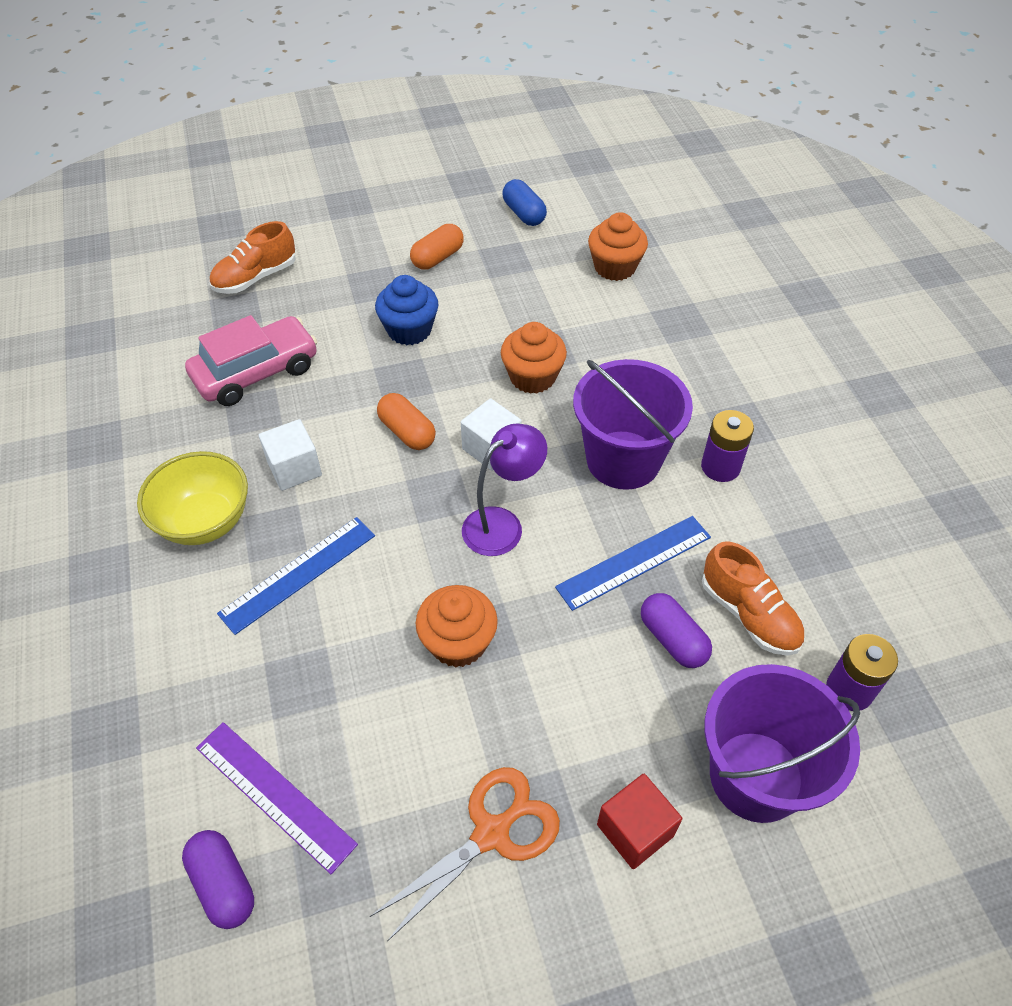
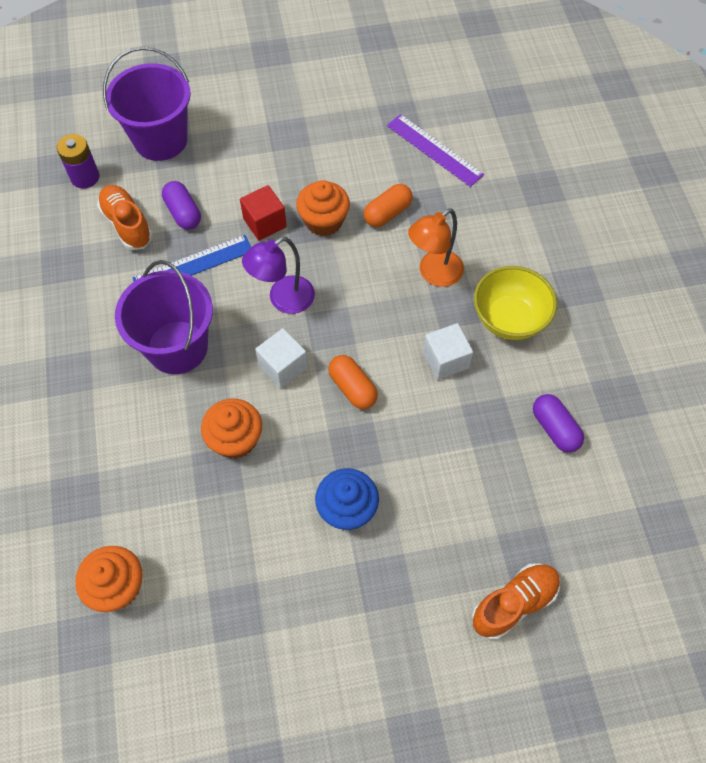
camera: 175 degrees left, 10 degrees up
purple capsule [182,830,254,929] -> purple capsule moved to [533,394,584,453]
pink car [185,315,317,406] -> none
blue ruler [217,517,375,635] -> orange lamp [408,208,464,287]
orange scissors [370,767,560,941] -> none
orange capsule [410,224,464,270] -> orange capsule moved to [364,184,413,227]
blue capsule [502,179,547,226] -> none
red cube [597,774,682,869] -> red cube moved to [240,185,287,241]
purple battery [701,410,754,482] -> none

